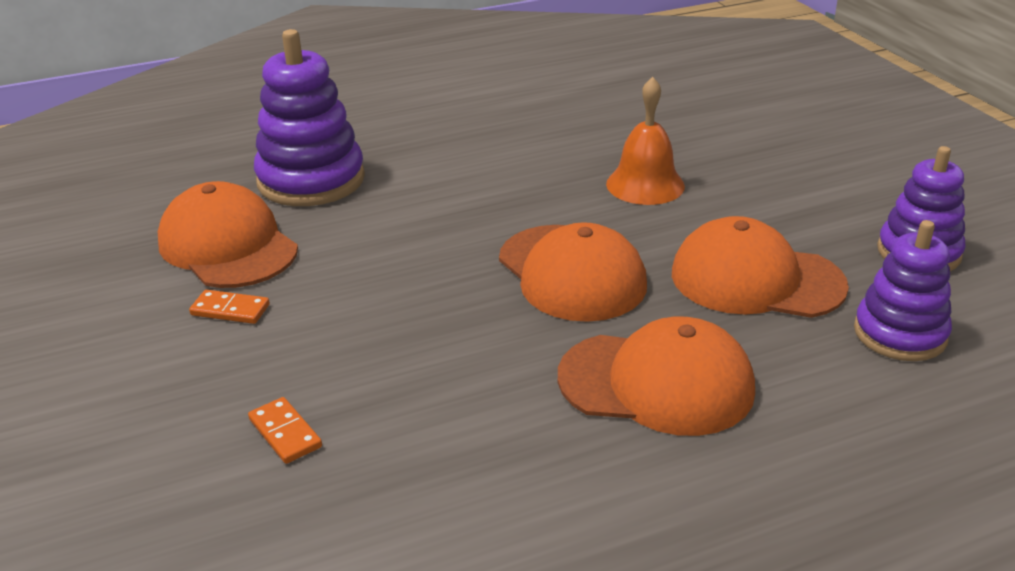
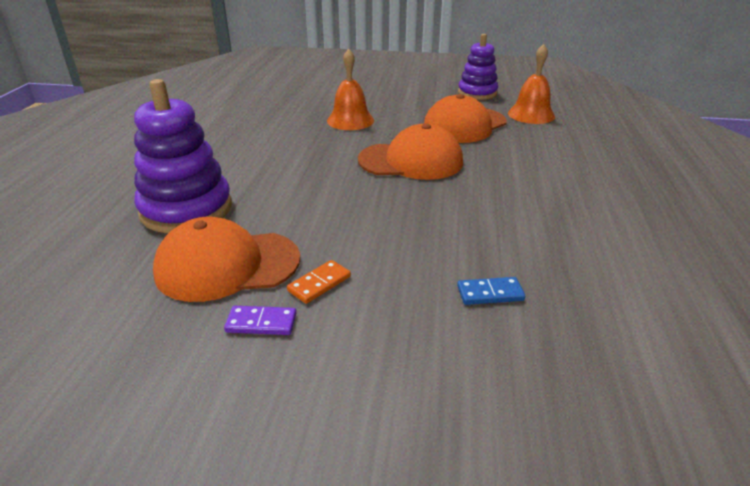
camera: 60 degrees left, 0 degrees up
orange domino [248,397,322,464] -> blue domino [457,277,525,305]
orange cap [558,316,755,436] -> none
purple stacking toy [854,220,952,361] -> orange bell [508,44,555,124]
none -> purple domino [224,306,296,335]

